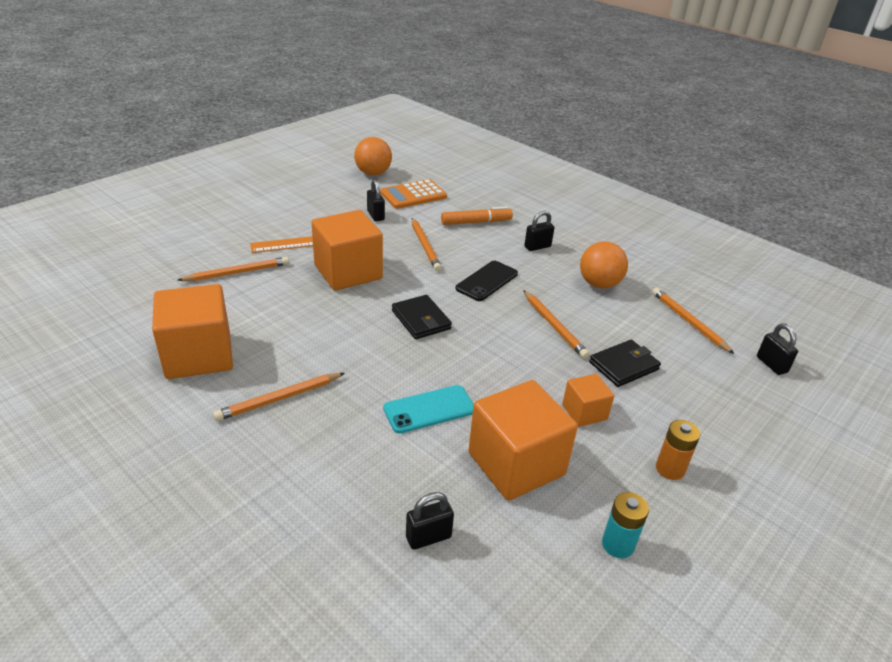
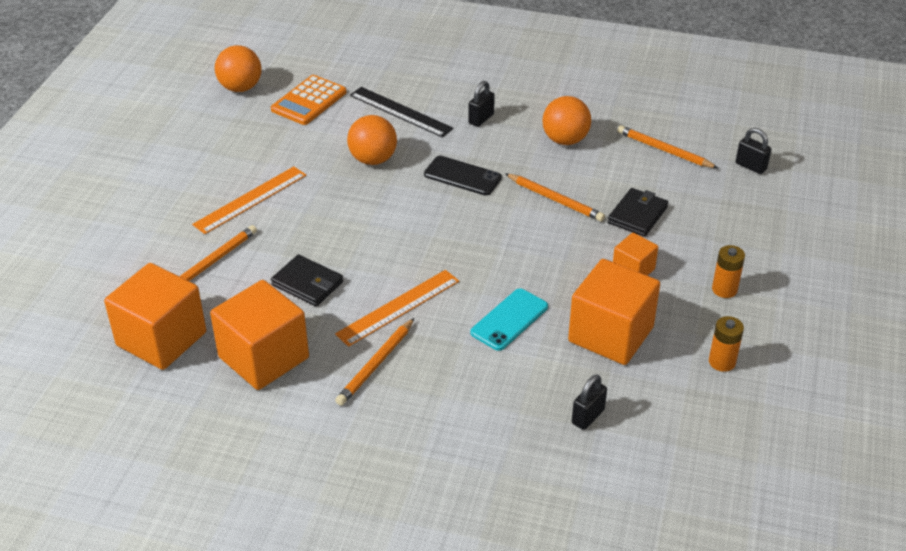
camera: 25 degrees left, 5 degrees up
orange cube [311,210,383,291] -> orange cube moved to [104,263,206,370]
black padlock [367,179,385,221] -> none
black wallet [392,295,452,339] -> black wallet moved to [271,255,343,306]
orange pencil [412,218,442,271] -> orange ball [347,115,397,165]
orange marker [441,207,513,225] -> black ruler [350,87,454,138]
black phone [455,261,518,301] -> black phone turned 75 degrees counterclockwise [424,156,502,196]
turquoise battery [602,492,649,558] -> orange battery [709,316,744,372]
none -> orange ruler [335,270,459,347]

